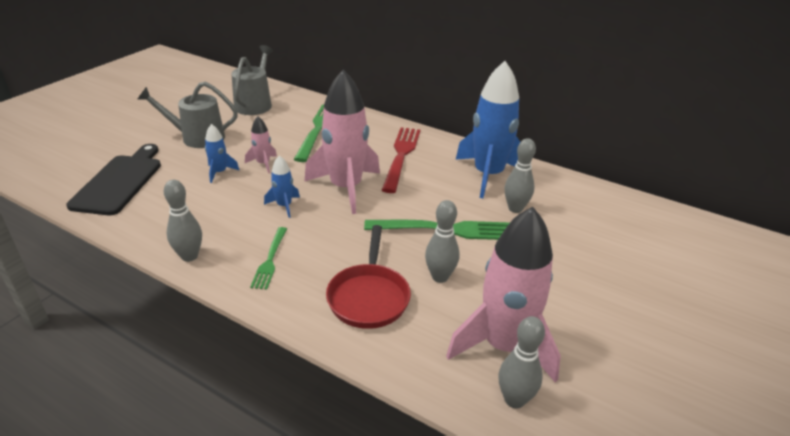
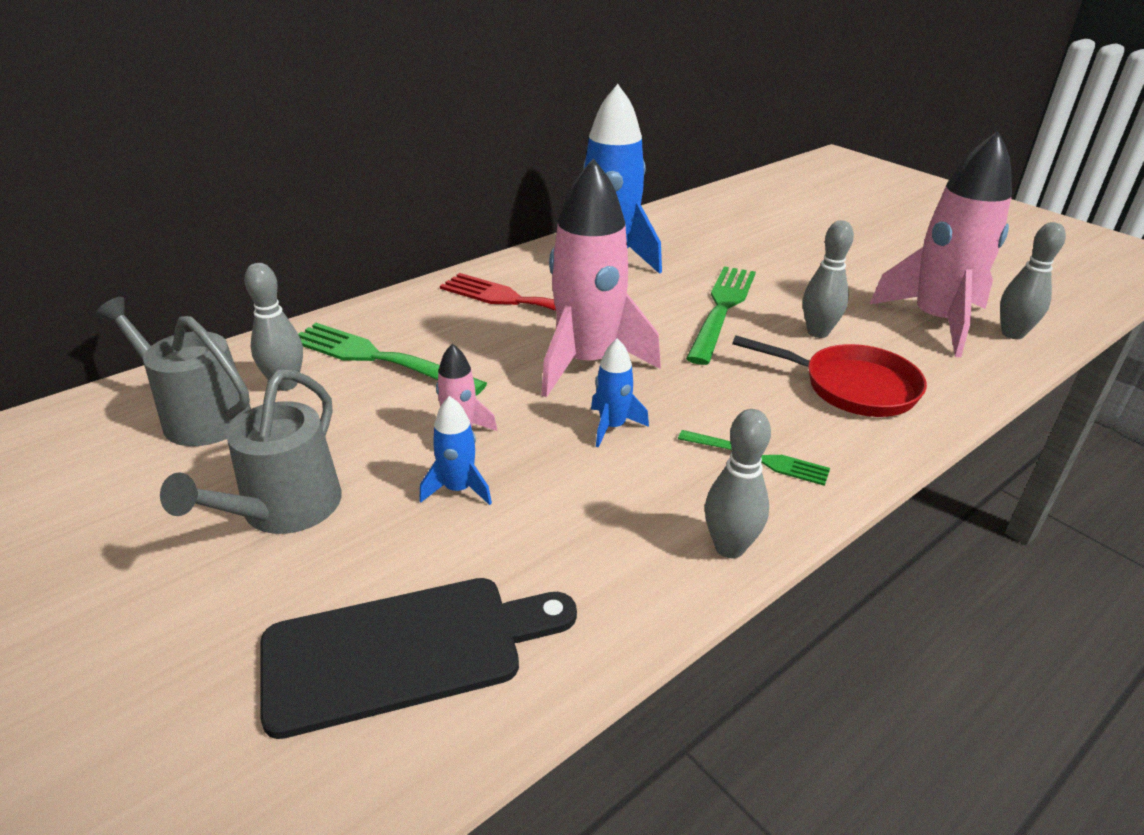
camera: 70 degrees left, 0 degrees up
black cutting board [66,144,161,215] -> black cutting board turned 135 degrees clockwise [261,578,577,739]
grey bowling pin [505,138,536,213] -> grey bowling pin moved to [244,263,303,391]

